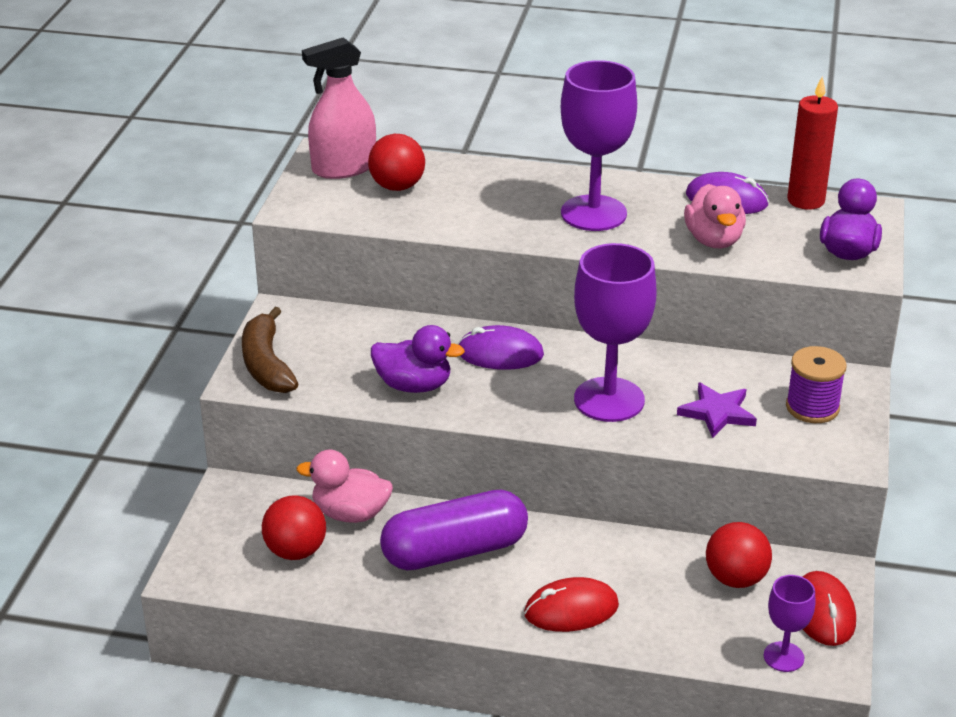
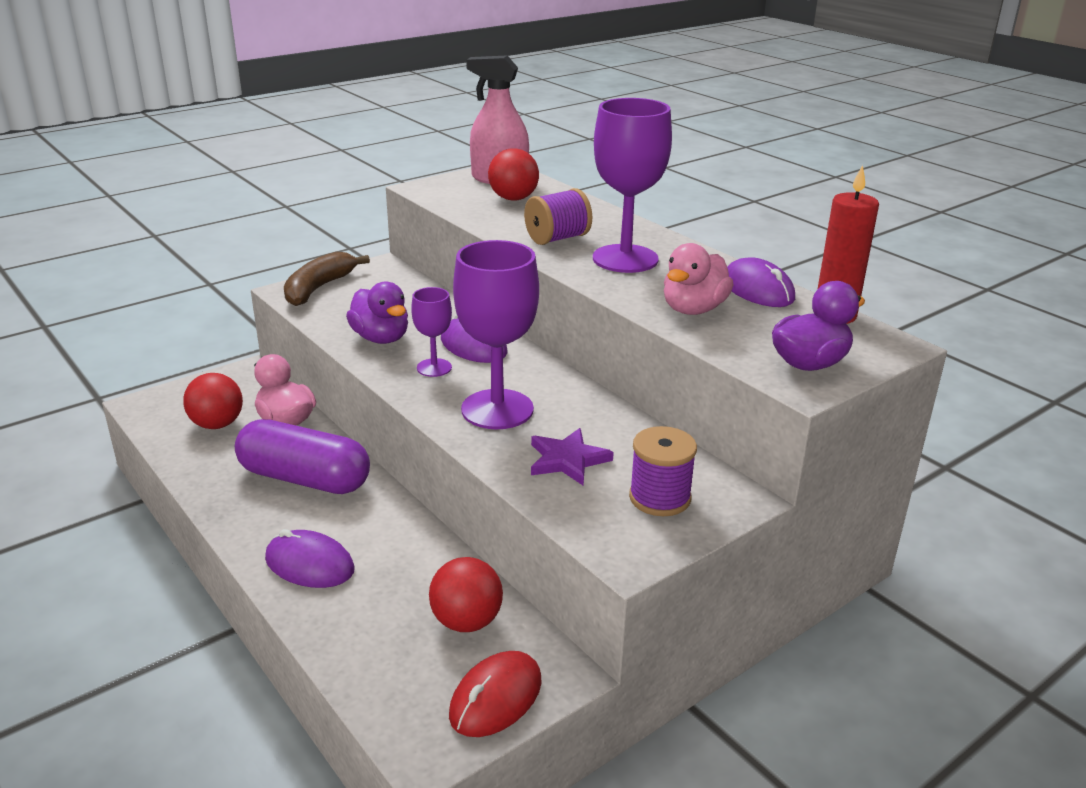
camera: 40 degrees right, 5 degrees down
red mouse [524,577,619,632] -> purple mouse [265,529,355,588]
purple goblet [764,575,815,672] -> purple goblet moved to [411,287,452,377]
none -> purple spool [524,188,592,245]

